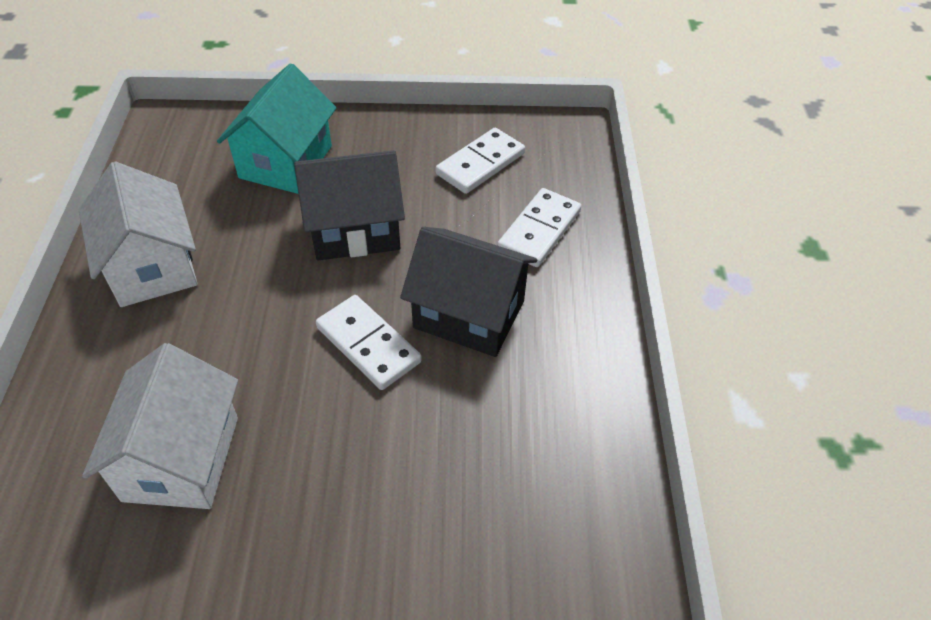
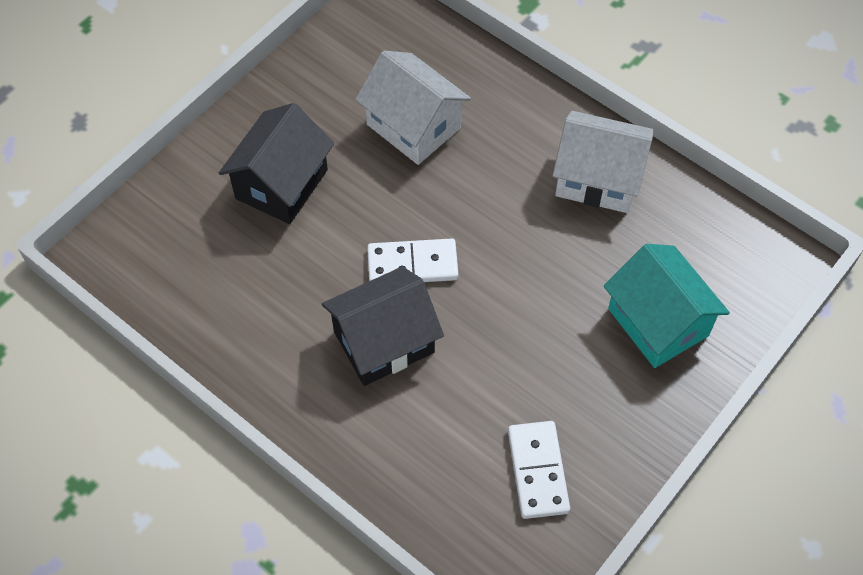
camera: 130 degrees right, 10 degrees up
black house [294,150,405,260] -> black house moved to [219,103,334,224]
white domino [497,188,581,267] -> none

